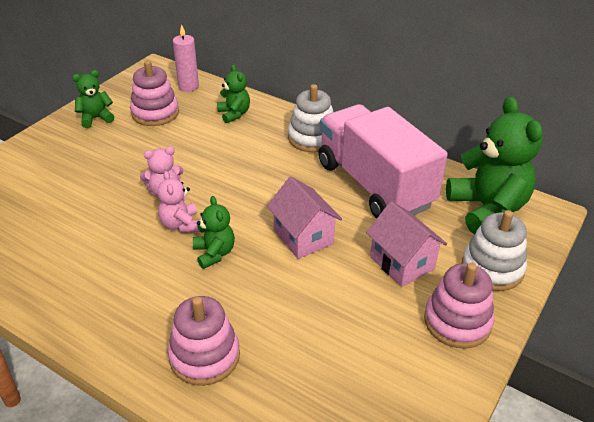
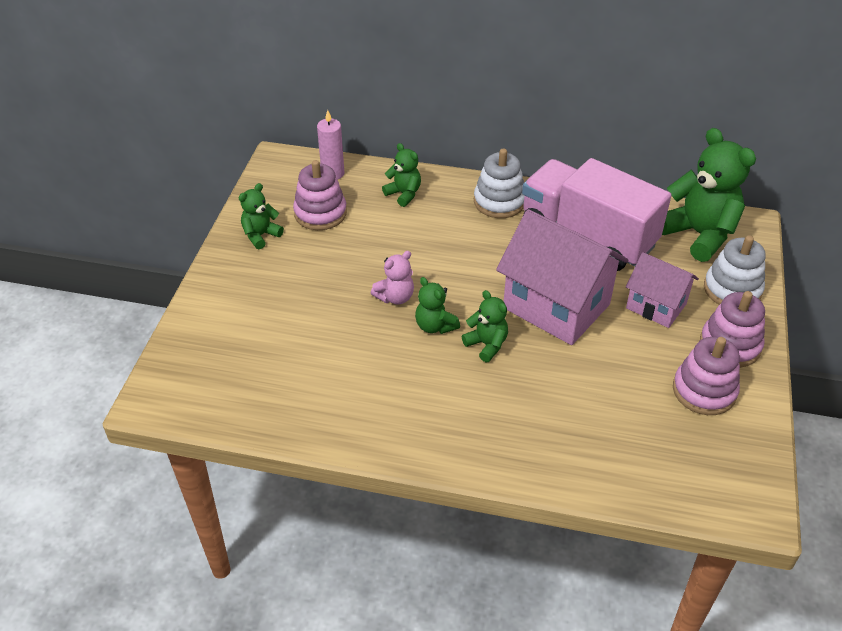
camera: 20 degrees left, 5 degrees up
pink teddy bear [158,171,200,233] -> green teddy bear [415,277,460,334]
pink stacking toy [168,296,240,386] -> pink stacking toy moved to [673,337,740,415]
pink house [267,177,342,259] -> pink house [496,209,628,345], size x1.73

